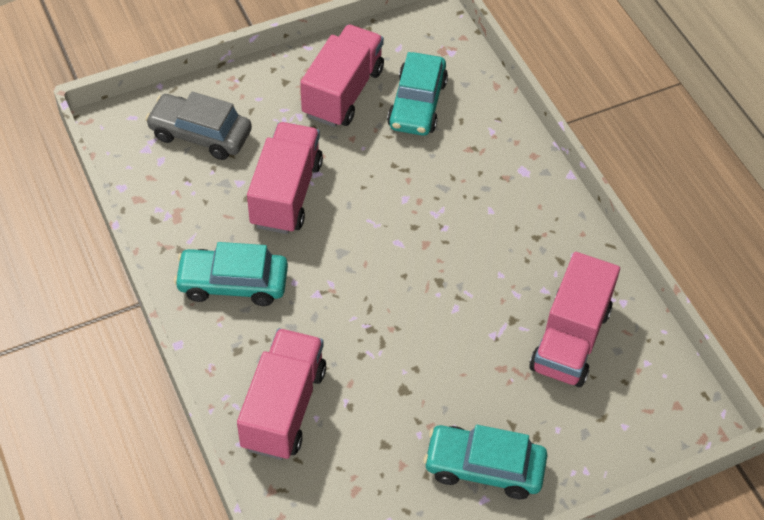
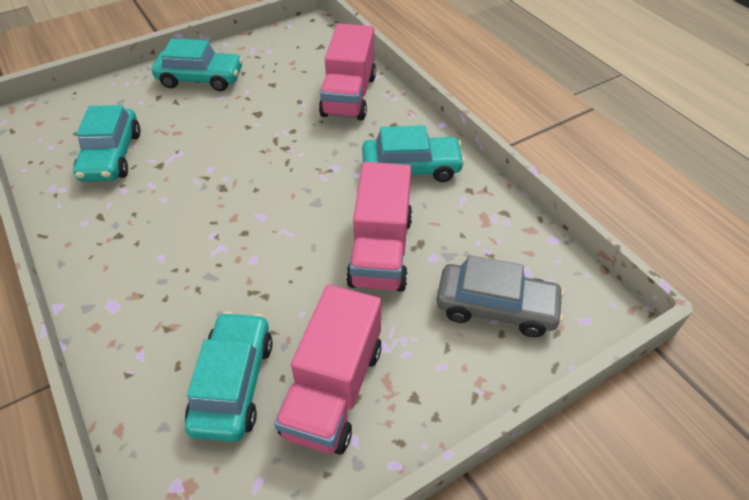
camera: 175 degrees right, 5 degrees down
pink truck [529,252,620,387] -> turquoise car [73,105,141,182]

